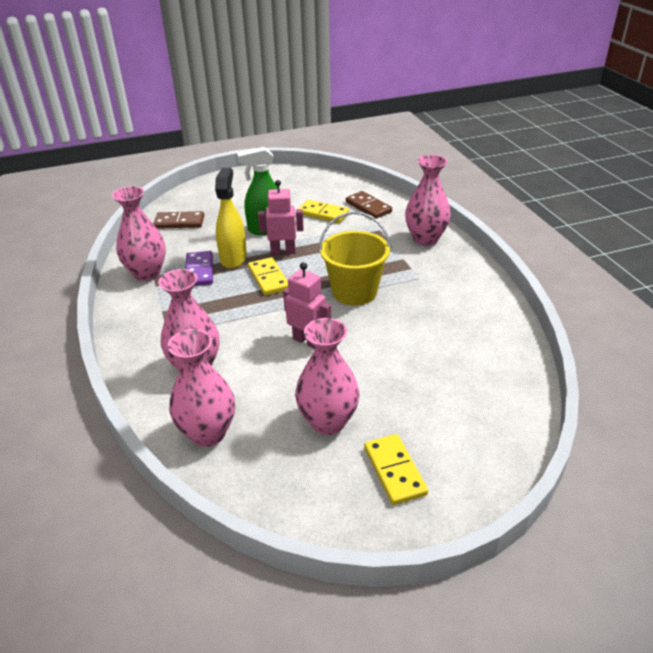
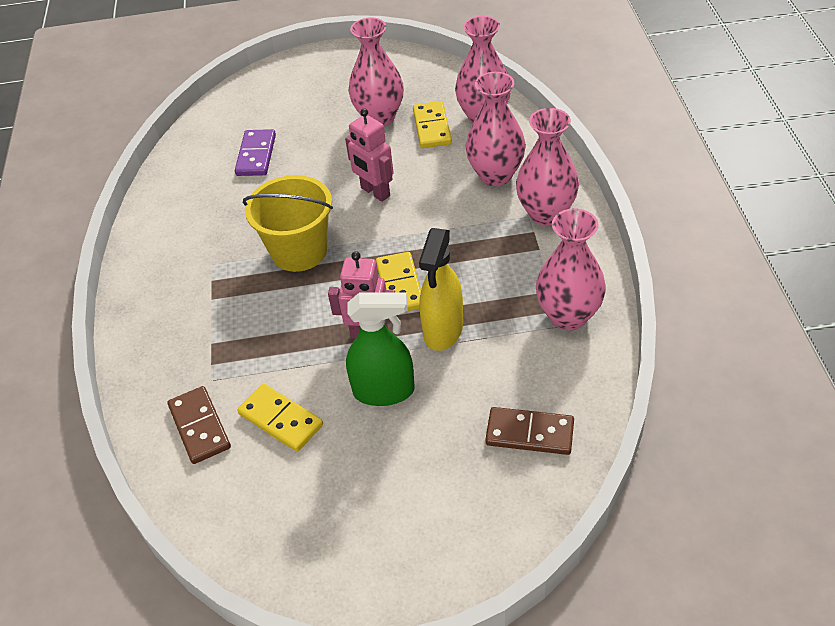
camera: 165 degrees left, 10 degrees up
purple domino [186,251,213,286] -> purple domino moved to [235,129,276,176]
yellow domino [364,434,428,505] -> yellow domino moved to [413,101,452,148]
pink vase [405,155,451,246] -> pink vase moved to [516,108,579,225]

